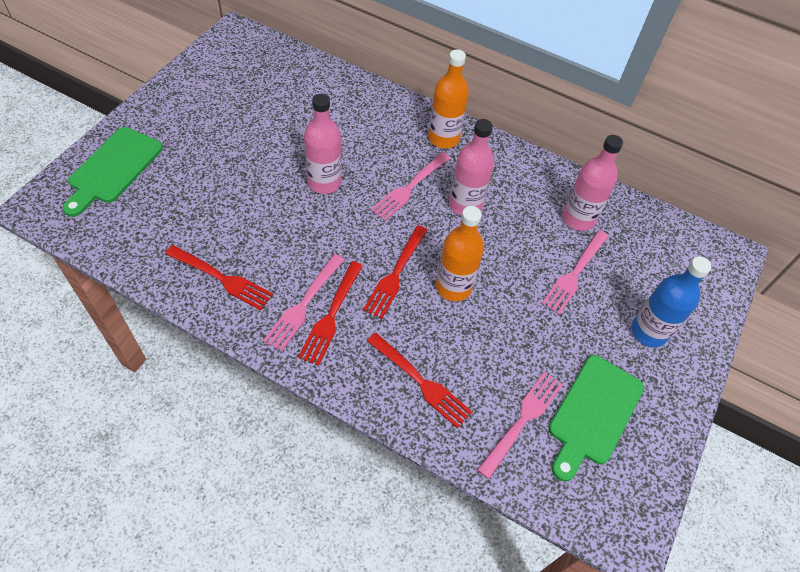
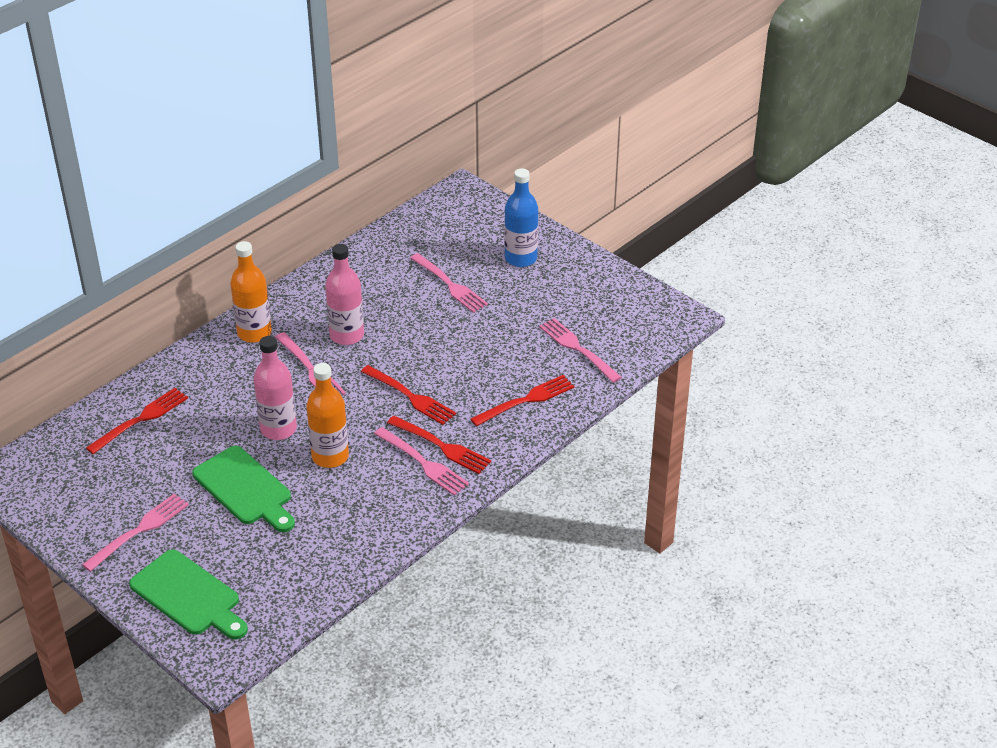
camera: 70 degrees left, 15 degrees down
red fork [165,245,273,310] -> red fork moved to [86,388,188,454]
orange bottle [436,206,484,301] -> orange bottle moved to [306,363,349,468]
green cutting board [549,355,644,481] -> green cutting board moved to [192,446,295,532]
pink bottle [562,135,623,231] -> none
none -> pink fork [82,494,189,572]

